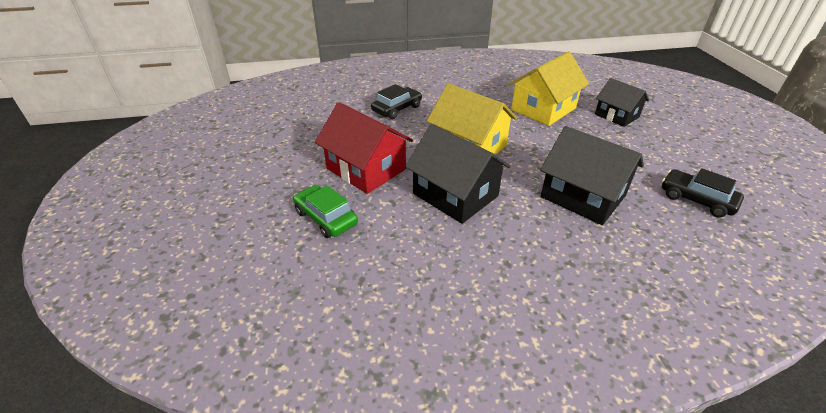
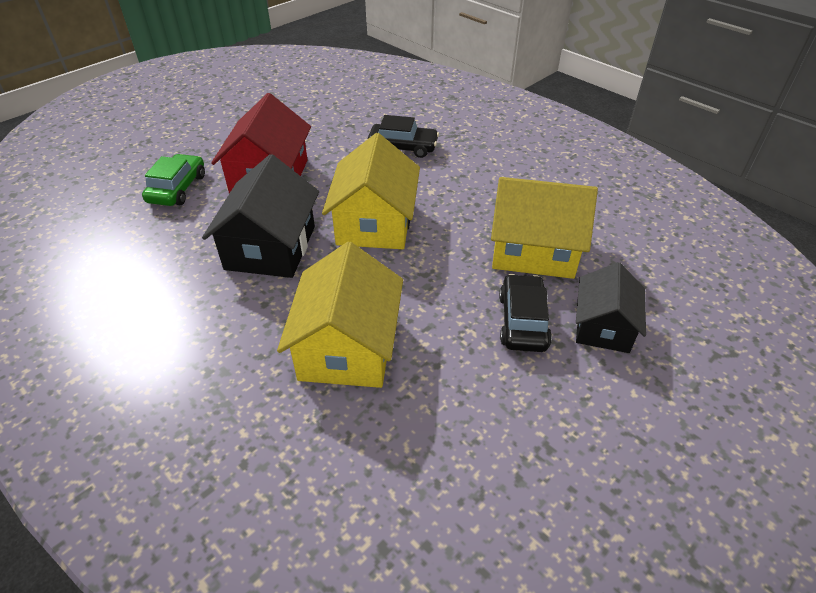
camera: 55 degrees right, 5 degrees up
black house [540,126,644,225] -> yellow house [277,242,403,388]
black car [662,168,744,218] -> black car moved to [499,274,552,352]

